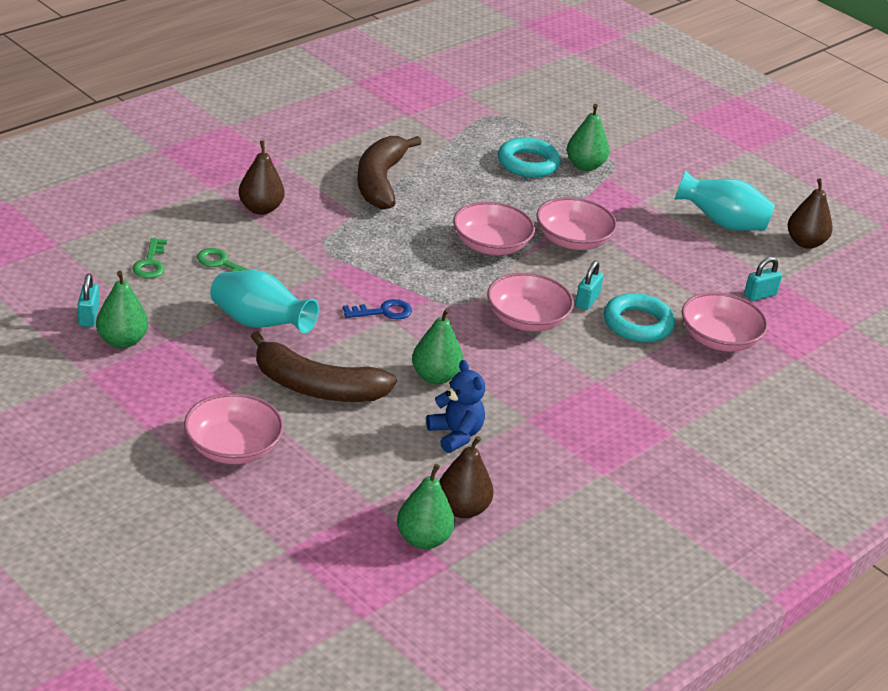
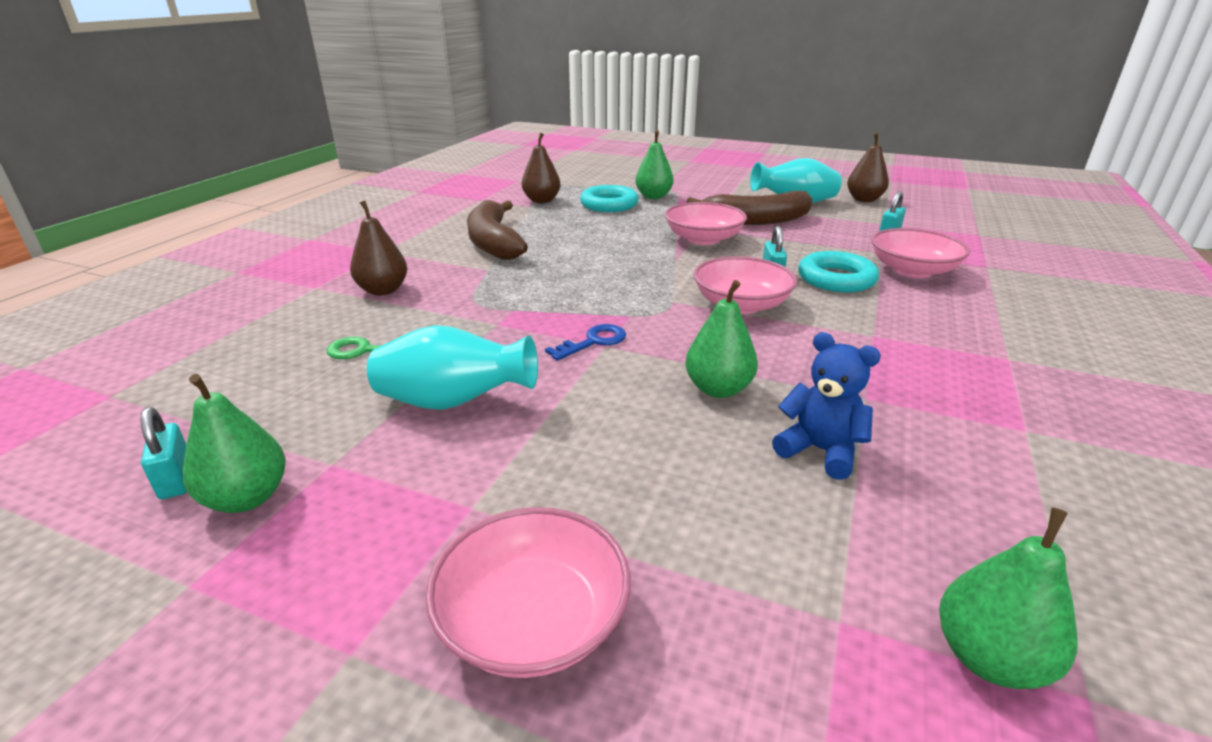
camera: 20 degrees left, 5 degrees down
green key [132,238,167,278] -> none
brown banana [250,331,397,402] -> brown banana moved to [686,191,813,225]
brown pear [439,436,494,518] -> brown pear moved to [522,133,561,203]
pink bowl [453,202,535,255] -> none

